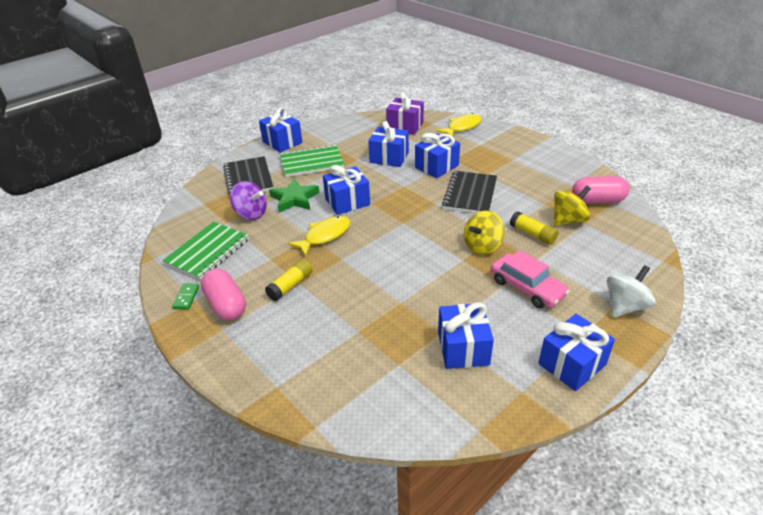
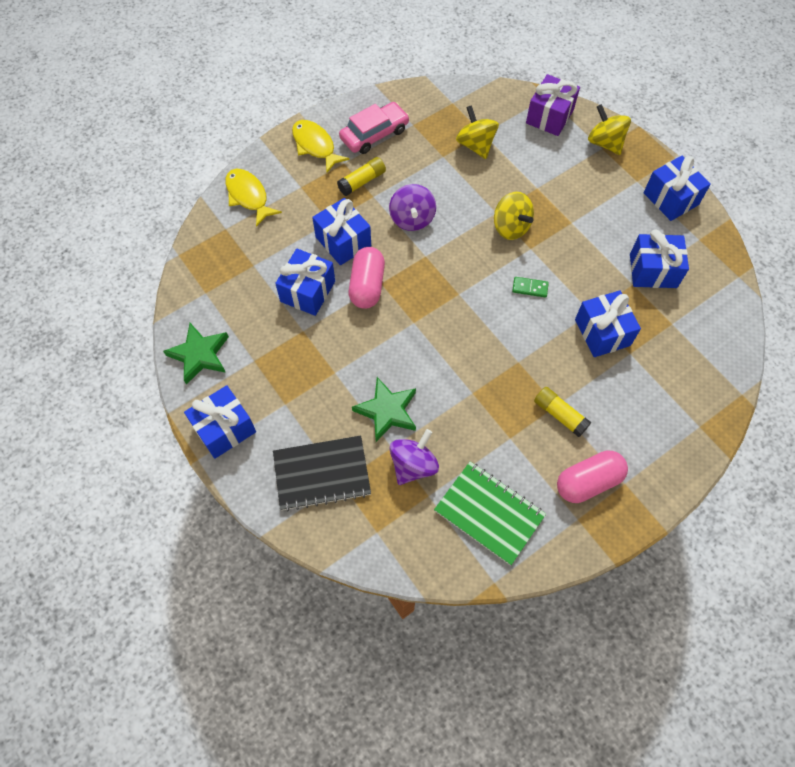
camera: 85 degrees left, 25 degrees up
green domino [172,283,199,310] -> green domino moved to [512,277,549,298]
green notebook [280,145,344,177] -> none
yellow fish [288,216,350,256] -> yellow fish moved to [292,120,350,173]
blue gift [323,165,370,215] -> blue gift moved to [575,290,641,357]
purple gift [386,92,424,135] -> purple gift moved to [526,74,580,136]
black notebook [442,171,497,213] -> purple spinning top [389,184,436,231]
pink car [491,250,570,308] -> pink car moved to [339,102,409,154]
yellow glue stick [510,212,558,245] -> yellow glue stick moved to [337,157,386,196]
pink capsule [572,176,629,204] -> pink capsule moved to [349,247,385,309]
white spinning top [607,265,656,317] -> yellow spinning top [588,104,631,155]
none -> green star [163,323,229,385]

